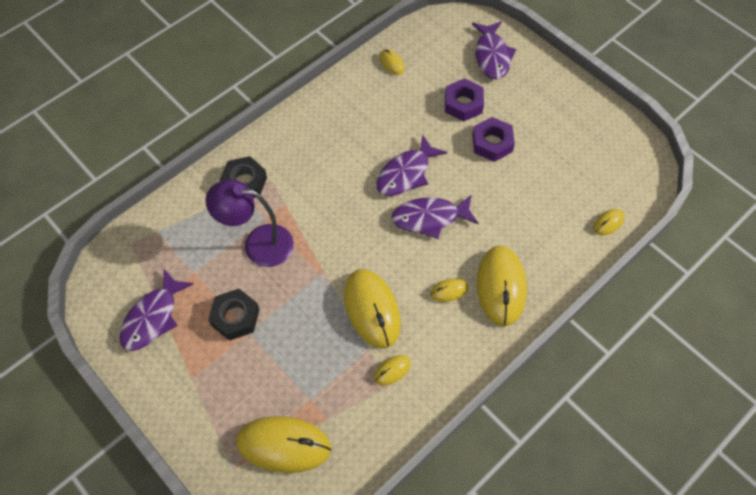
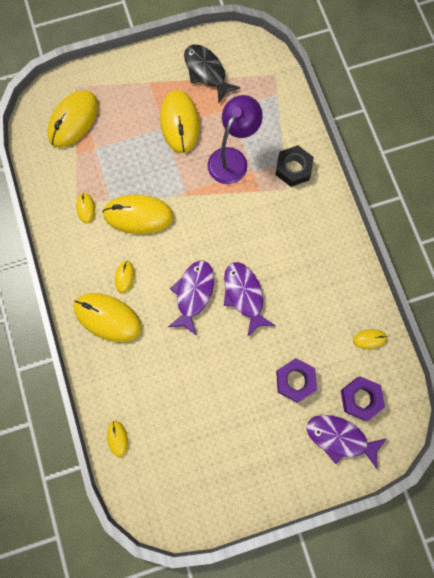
camera: 115 degrees right, 15 degrees up
purple fish [119,269,194,351] -> black fish [184,44,241,103]
black nut [208,289,260,341] -> yellow mouse [160,90,200,153]
purple nut [472,117,515,162] -> purple nut moved to [341,376,385,421]

